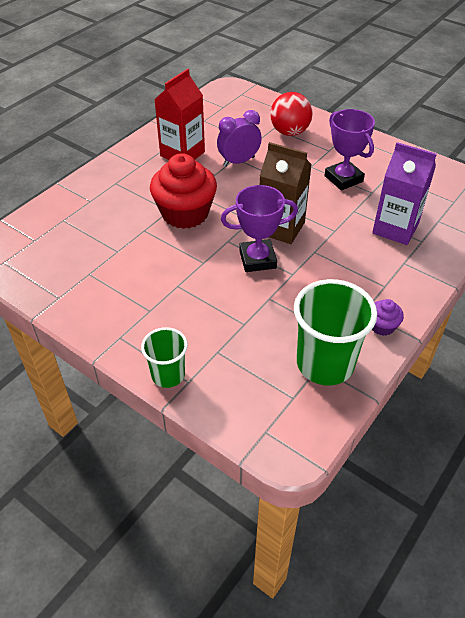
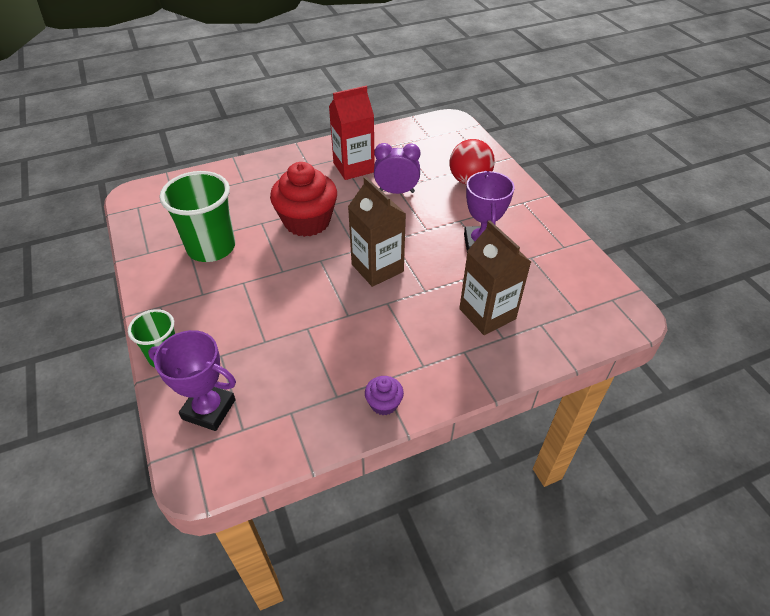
camera: 30 degrees right, 0 degrees up
purple trophy [221,185,298,272] -> purple trophy moved to [148,330,236,431]
green cup [294,279,377,385] -> green cup moved to [159,171,235,262]
purple carton [372,142,437,245] -> brown carton [459,220,531,335]

